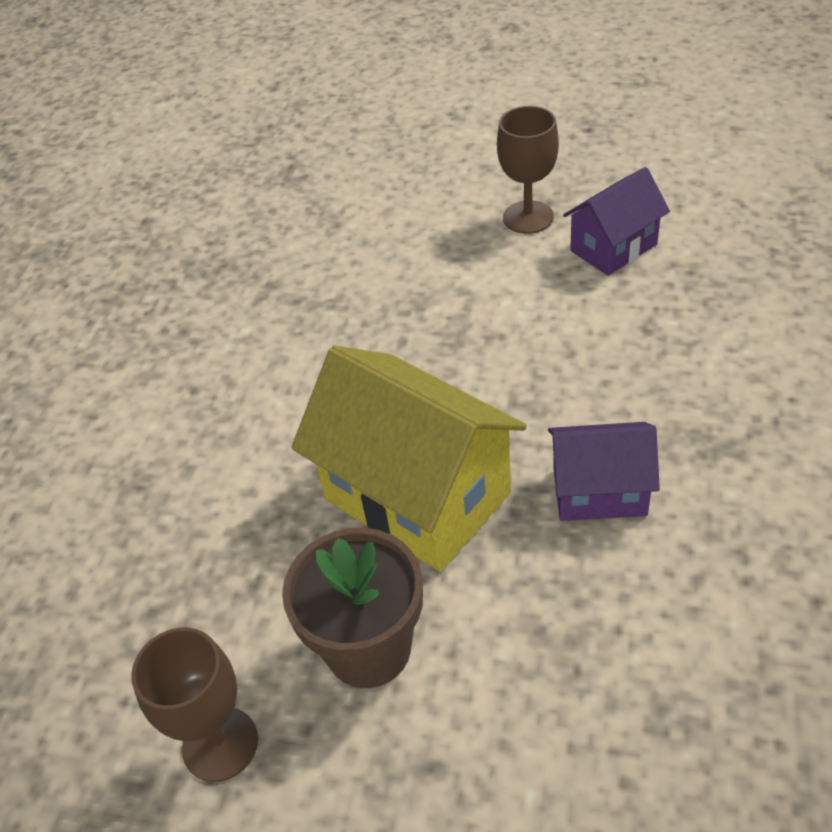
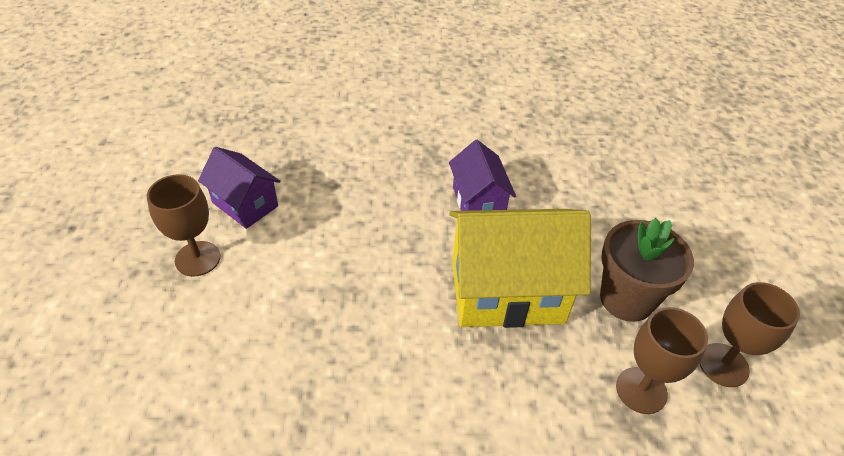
camera: 110 degrees left, 0 degrees up
yellow house [291,345,527,572] -> yellow house turned 60 degrees clockwise [449,209,591,328]
none -> brown goblet [616,307,708,414]

